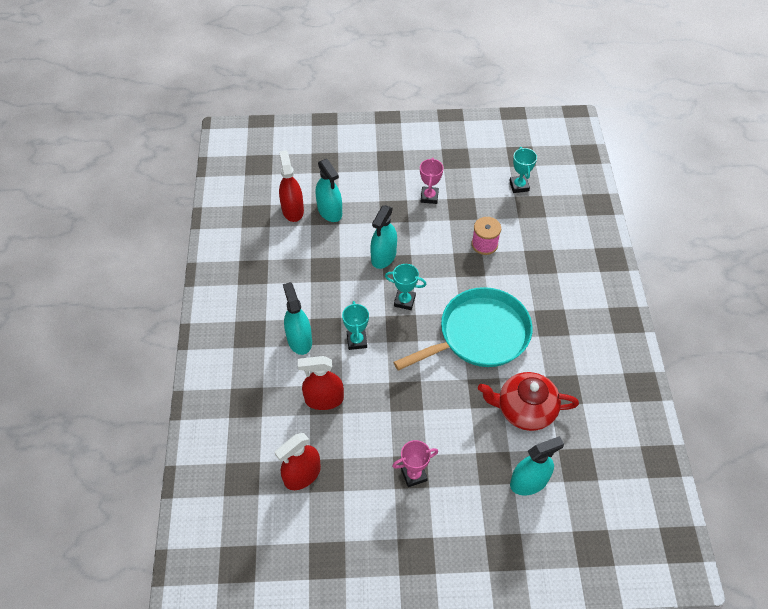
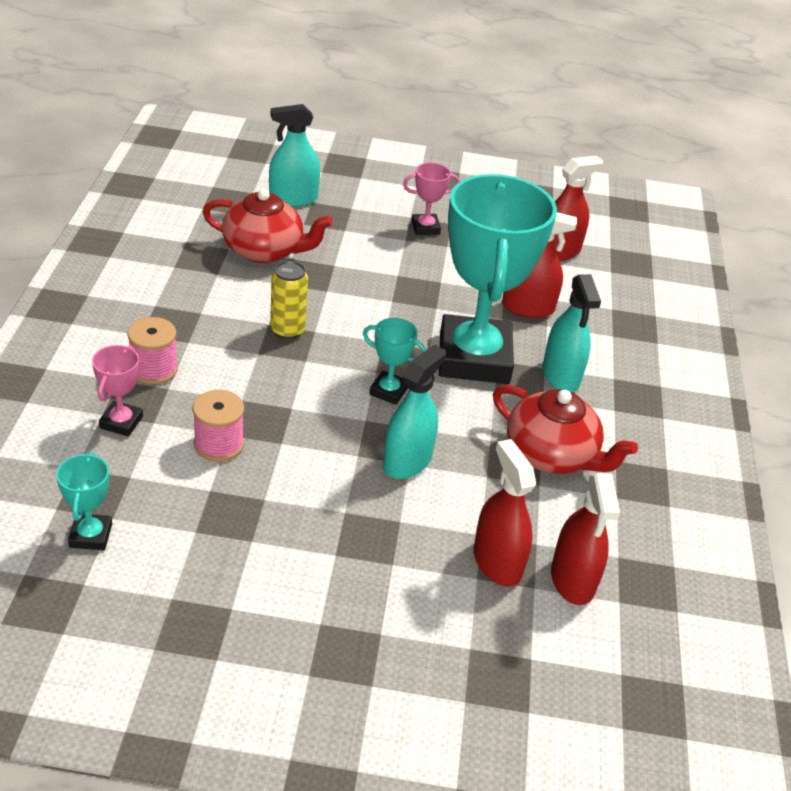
camera: 175 degrees left, 15 degrees down
turquoise spray bottle [315,159,342,222] -> red spray bottle [474,439,536,587]
turquoise trophy [342,301,369,350] -> turquoise trophy [439,174,557,384], size x2.46
turquoise pan [393,287,533,370] -> yellow can [270,261,308,339]
pink trophy [420,158,443,204] -> pink trophy moved to [92,345,143,437]
none -> pink spool [127,317,178,384]
none -> red teapot [493,385,638,474]

